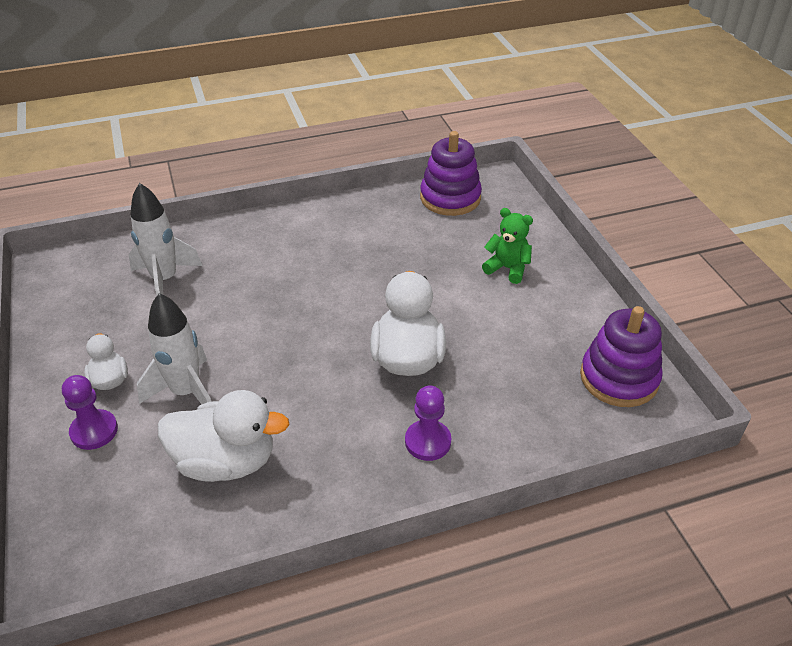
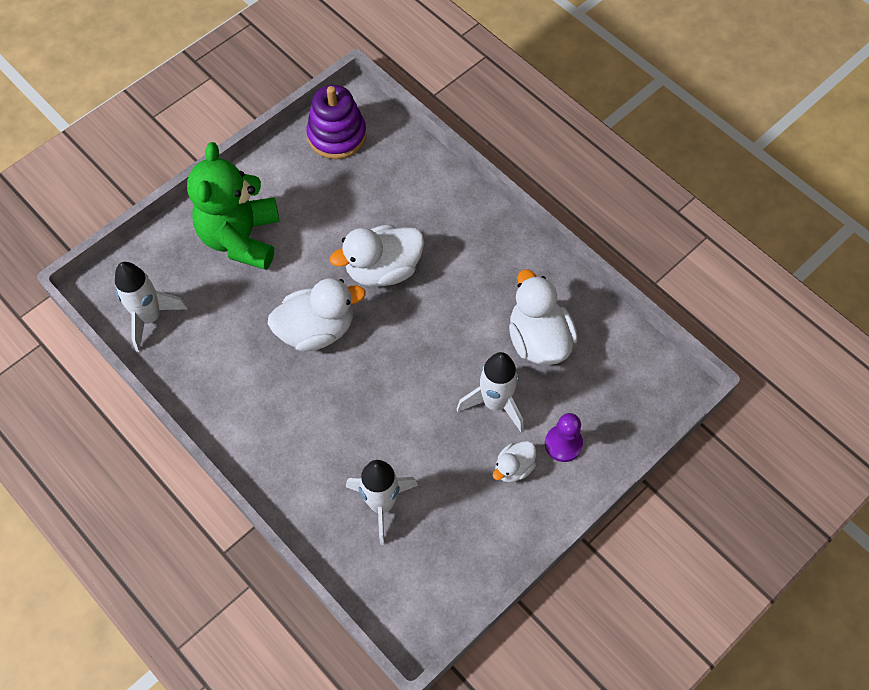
camera: 115 degrees left, 20 degrees up
purple pawn [405,385,451,461] -> none
purple stacking toy [420,131,482,216] -> white rocket [115,262,188,352]
green teddy bear [482,208,533,284] -> green teddy bear [187,142,279,270], size x2.02
none -> white duck [268,278,366,352]

